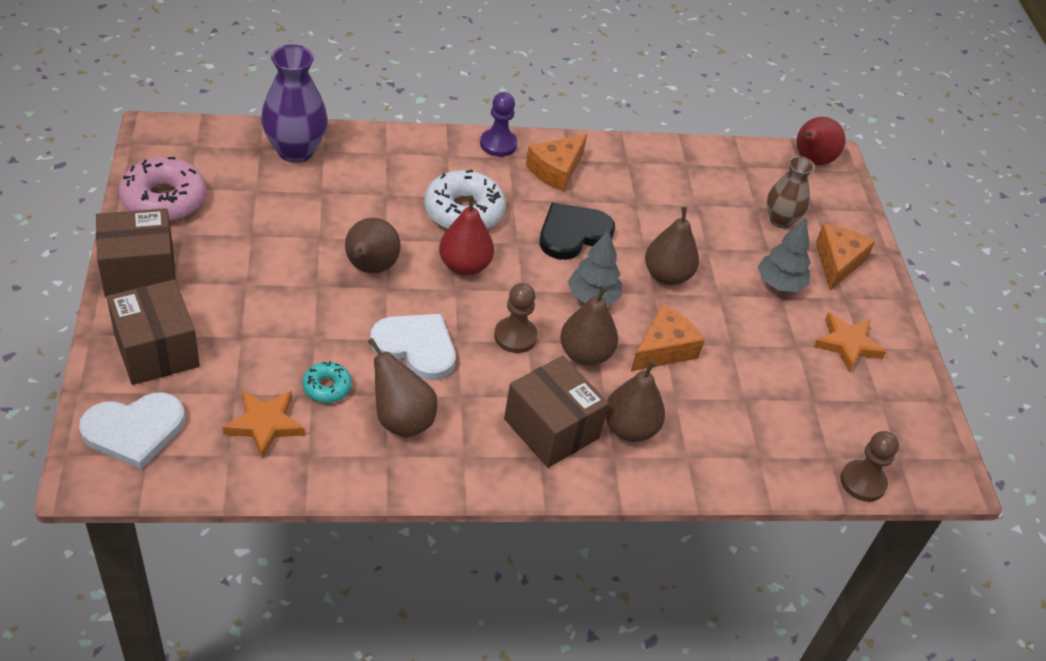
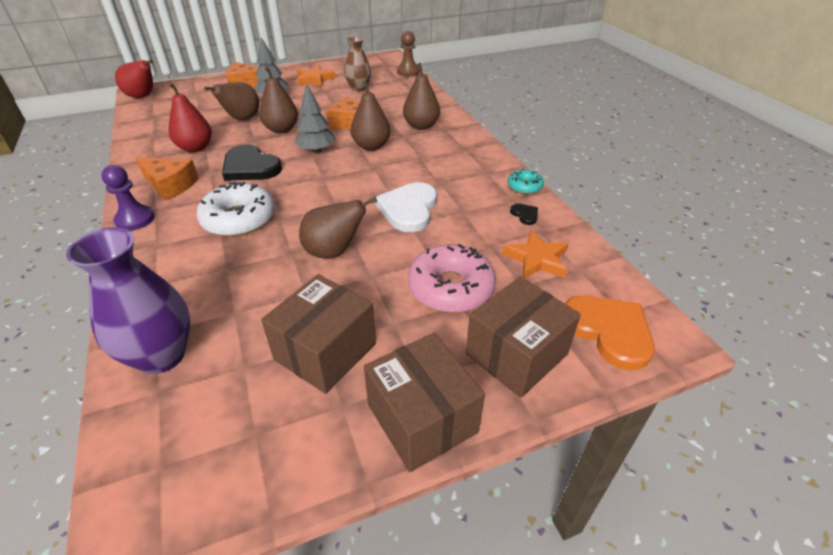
camera: 100 degrees left, 5 degrees down
white heart [79,393,185,469] -> orange heart [565,296,655,370]
pink donut [119,157,206,221] -> pink donut moved to [408,244,496,312]
turquoise donut [303,361,352,403] -> turquoise donut moved to [508,169,544,194]
brown pear [368,338,438,438] -> brown pear moved to [204,82,259,120]
red pear [439,195,494,276] -> red pear moved to [168,83,212,152]
brown pawn [494,283,538,353] -> none
brown box [504,356,609,468] -> brown box moved to [261,274,376,394]
brown vase [767,156,815,228] -> brown vase moved to [344,36,371,92]
none -> black heart [510,204,538,225]

